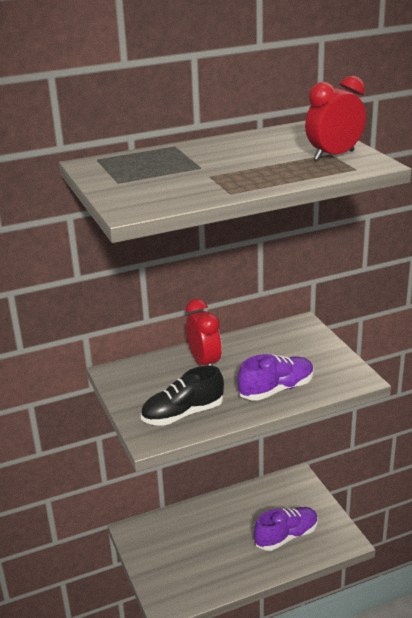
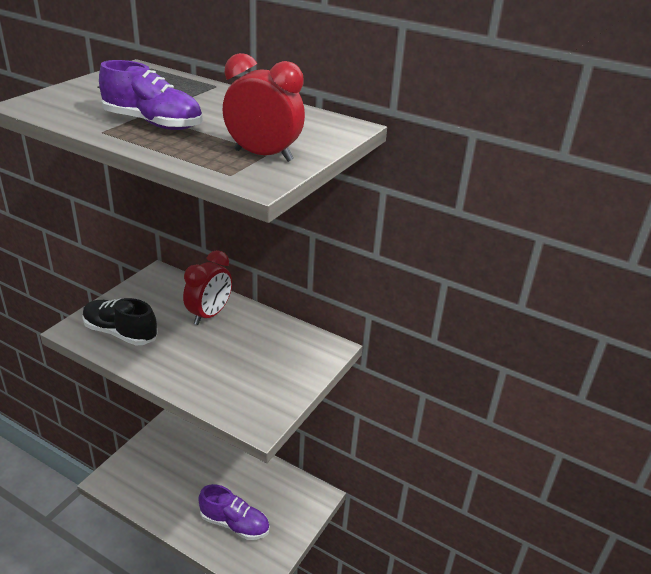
camera: 50 degrees right, 5 degrees up
purple shoe [238,354,314,401] -> purple shoe moved to [99,60,203,130]

